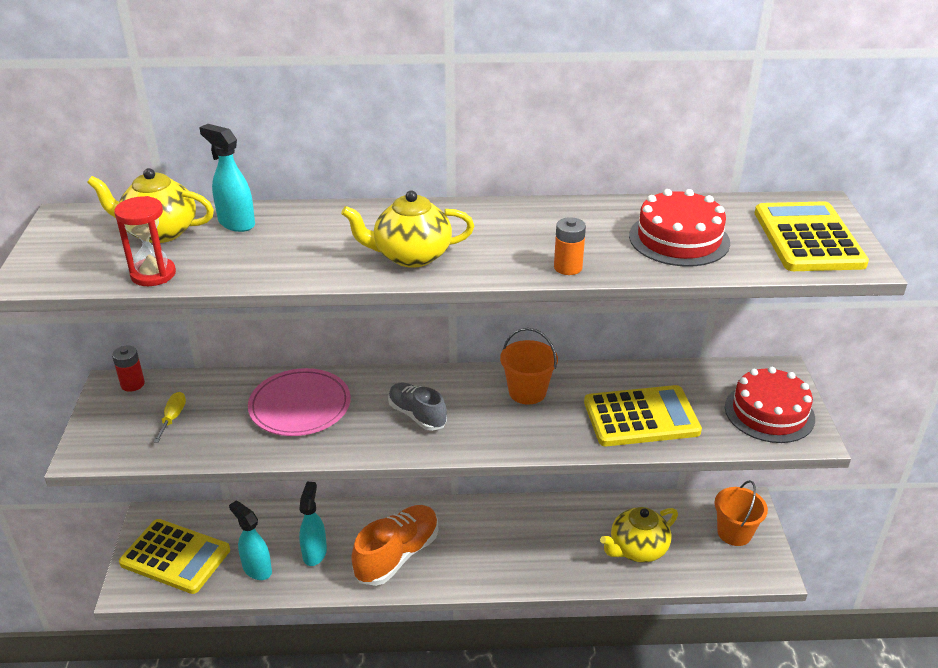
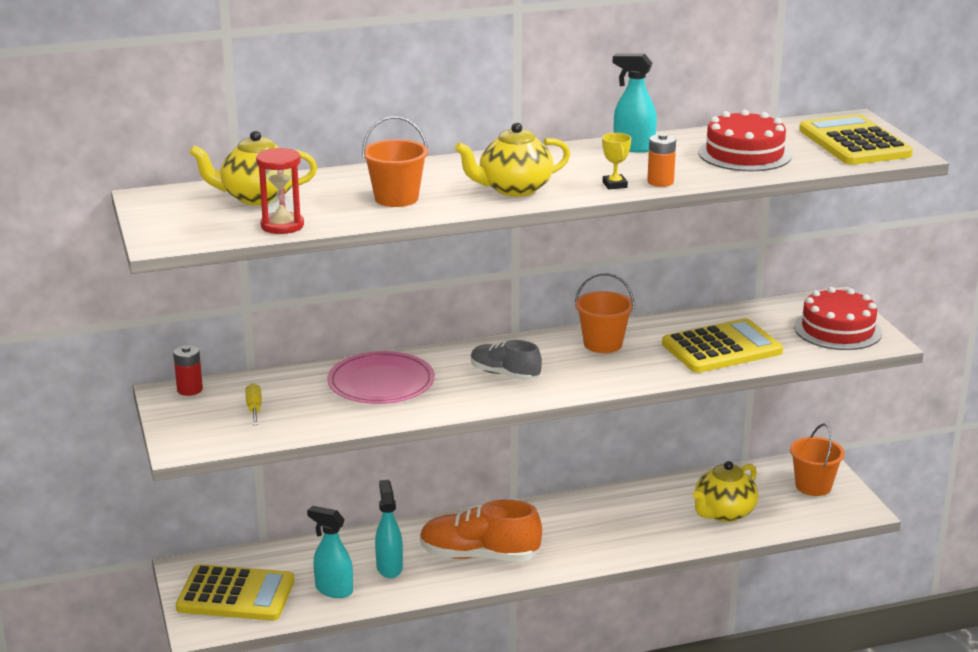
camera: 15 degrees left, 10 degrees down
turquoise spray bottle [199,124,255,232] -> turquoise spray bottle moved to [613,53,657,153]
orange shoe [351,505,438,586] -> orange shoe turned 105 degrees counterclockwise [420,500,542,561]
none -> orange bucket [362,116,428,207]
none -> yellow trophy [602,133,631,189]

